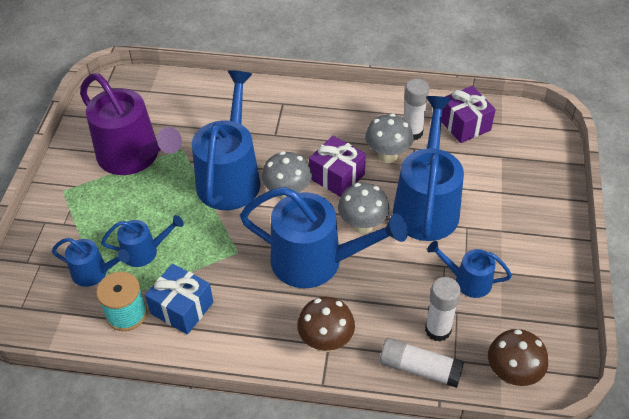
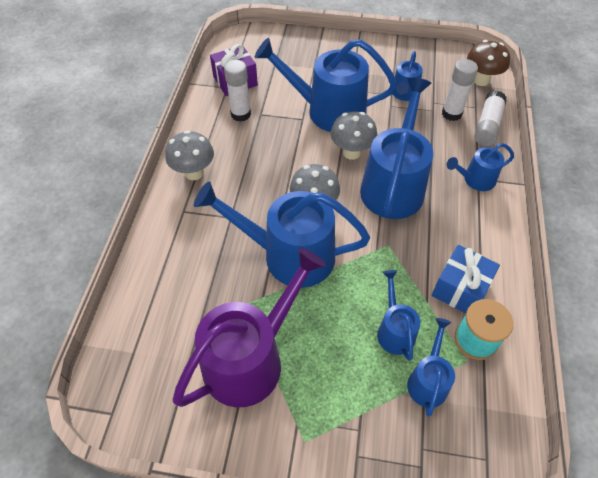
camera: 90 degrees left, 5 degrees up
brown mushroom [297,297,355,352] -> blue watering can [447,143,514,191]
purple gift [309,136,366,197] -> none
grey mushroom [365,113,414,163] -> grey mushroom moved to [165,130,214,180]

